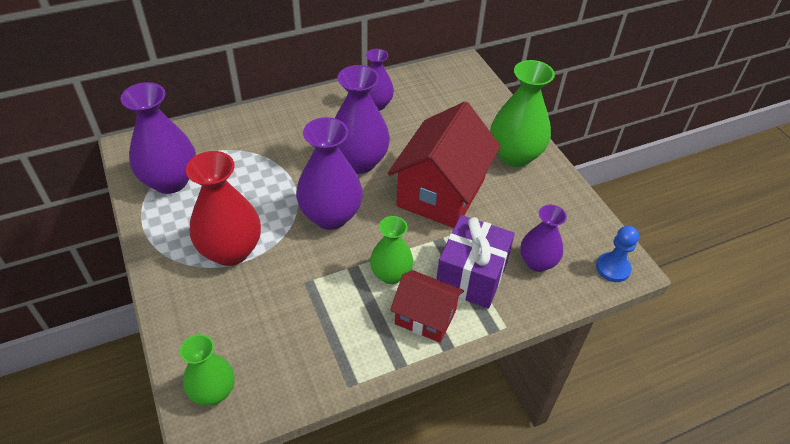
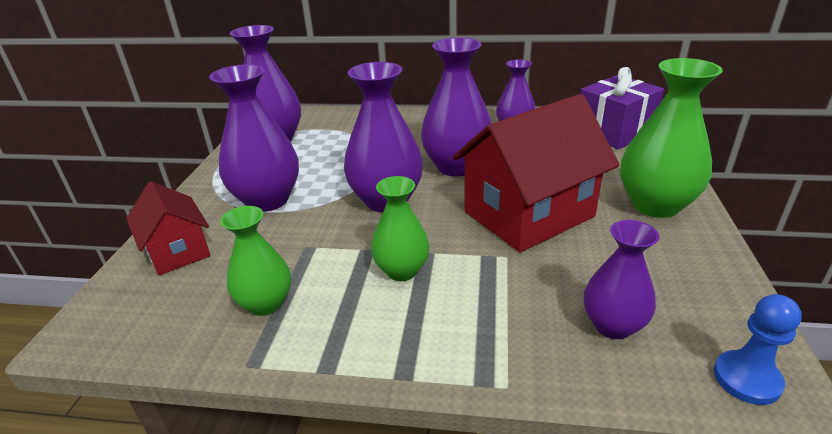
camera: 35 degrees right, 15 degrees down
green vase [180,334,235,406] -> green vase moved to [220,206,291,316]
red vase [186,151,261,266] -> purple vase [209,64,299,212]
red house [390,270,464,343] -> red house moved to [126,181,210,275]
purple gift [436,215,515,309] -> purple gift moved to [580,67,664,149]

